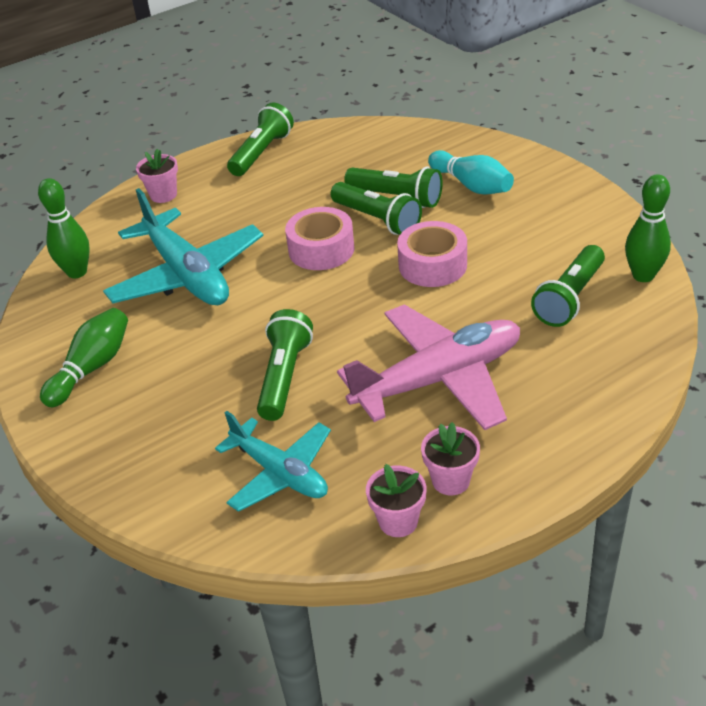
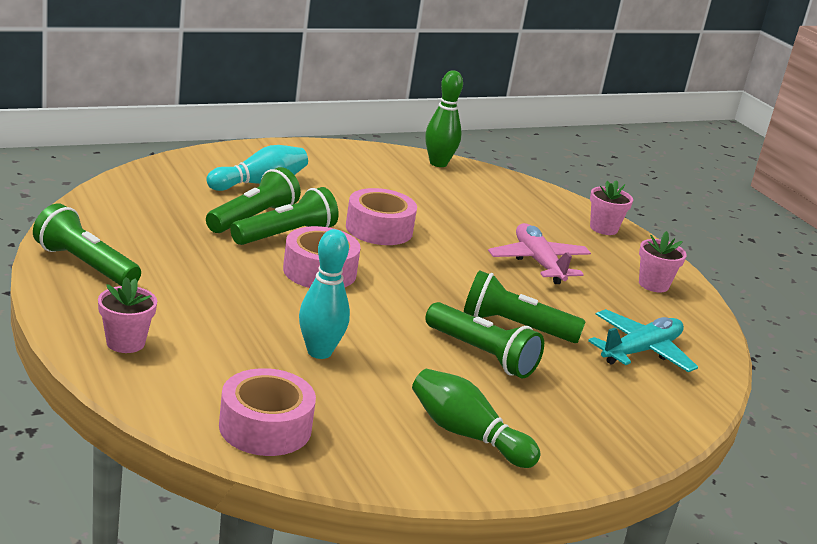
camera: 90 degrees left, 15 degrees down
green bowling pin [38,178,90,278] -> pink tape [219,368,316,456]
turquoise plane [103,188,263,305] -> turquoise bowling pin [299,229,350,359]
pink plane [337,304,520,430] -> pink plane [488,223,591,284], size x0.63
pink flower pot [366,464,426,537] -> pink flower pot moved to [590,180,633,235]
green flashlight [531,245,605,327] -> green flashlight moved to [425,302,544,378]

